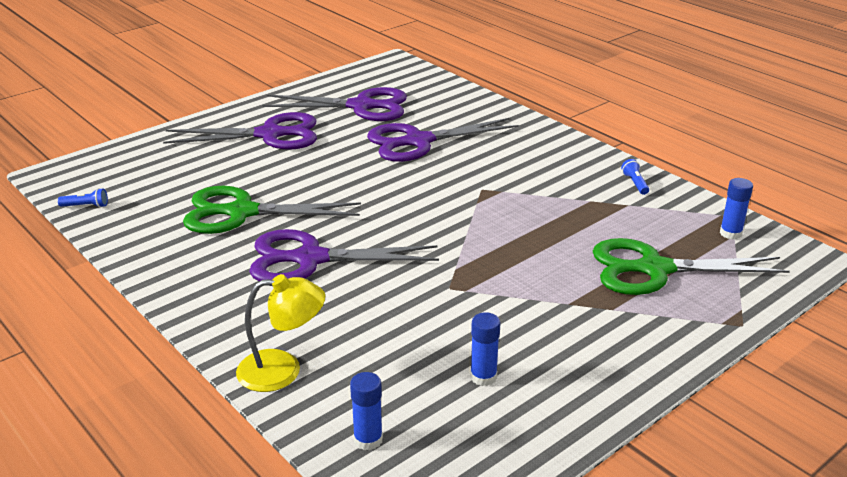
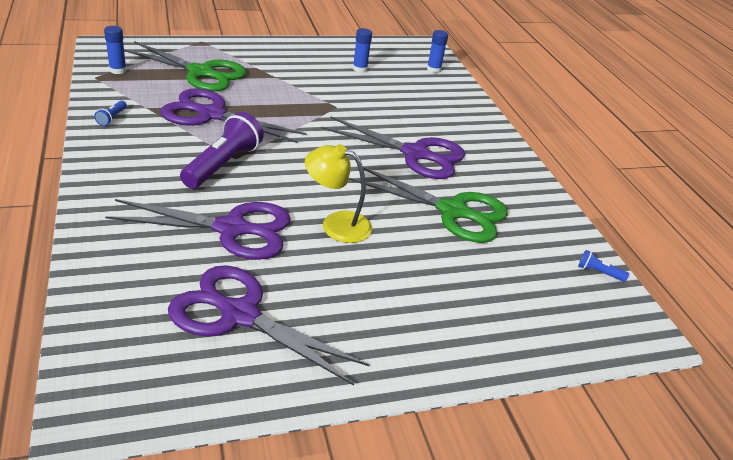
camera: 160 degrees left, 5 degrees up
purple scissors [163,112,317,150] -> purple scissors moved to [160,88,306,143]
yellow lamp [236,274,325,392] -> yellow lamp moved to [305,144,372,243]
none -> purple flashlight [180,112,264,189]

